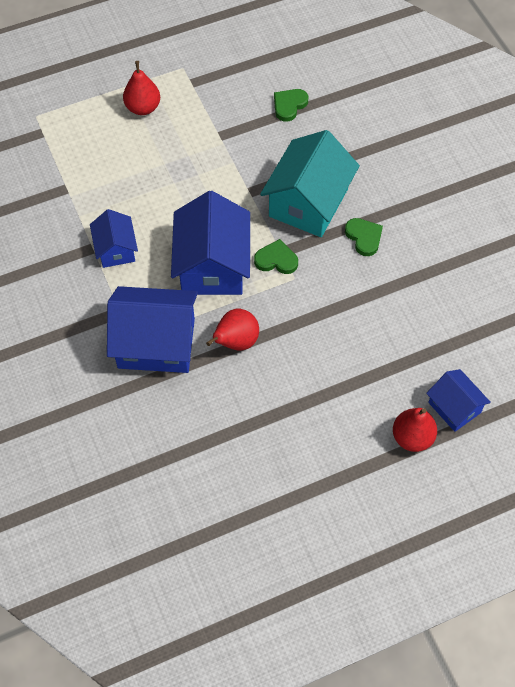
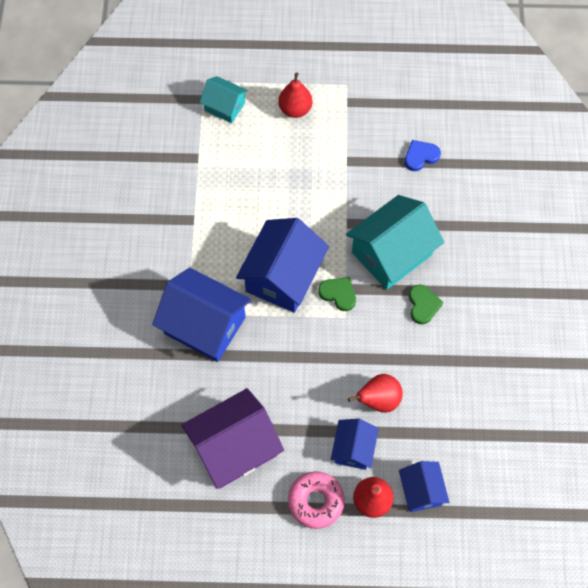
camera: 25 degrees right, 5 degrees up
blue house [90,209,138,268] -> blue house moved to [331,419,379,470]
red pear [206,309,259,351] -> red pear moved to [348,374,403,413]
green heart [274,89,308,122] -> blue heart [404,140,441,171]
none -> purple house [181,388,284,489]
none -> turquoise house [199,76,248,123]
none -> pink donut [288,471,345,529]

